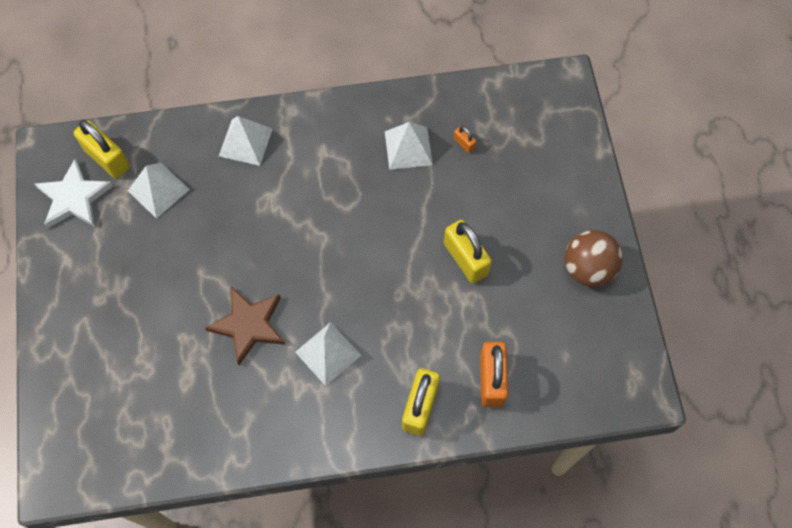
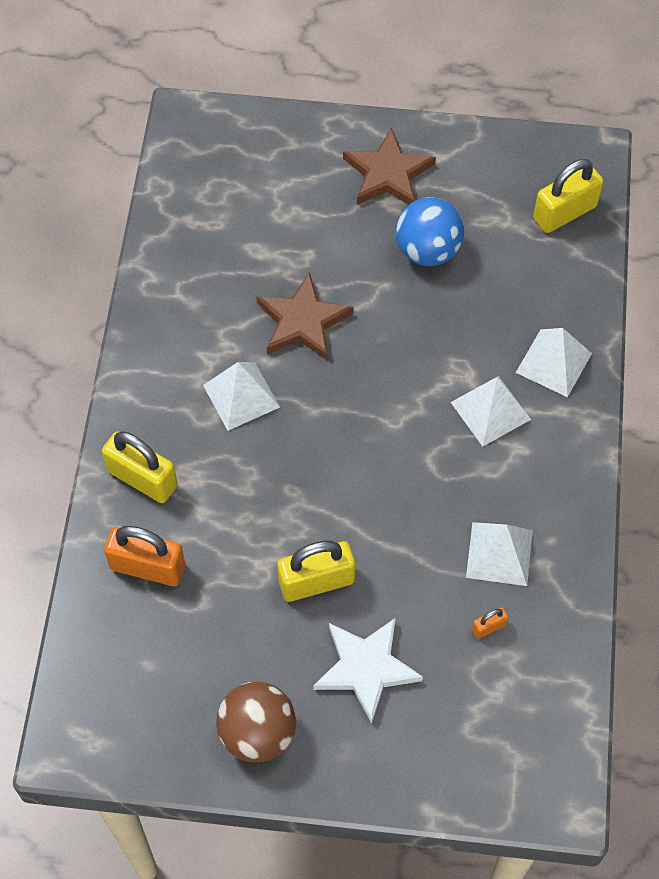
camera: 105 degrees right, 5 degrees down
white star [35,158,113,228] -> white star moved to [313,618,423,724]
white pyramid [128,163,190,219] -> white pyramid moved to [451,376,531,446]
none -> brown star [343,127,436,205]
none -> blue ball [396,197,464,266]

